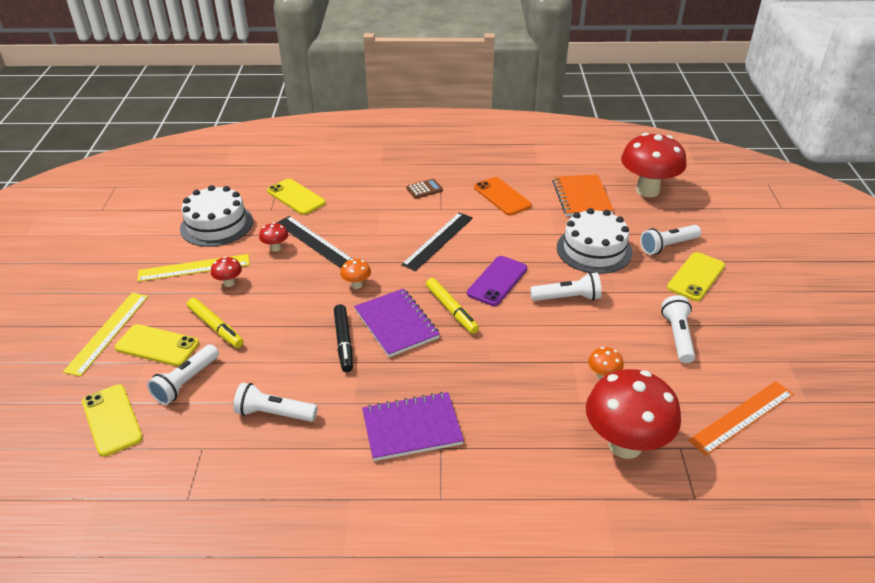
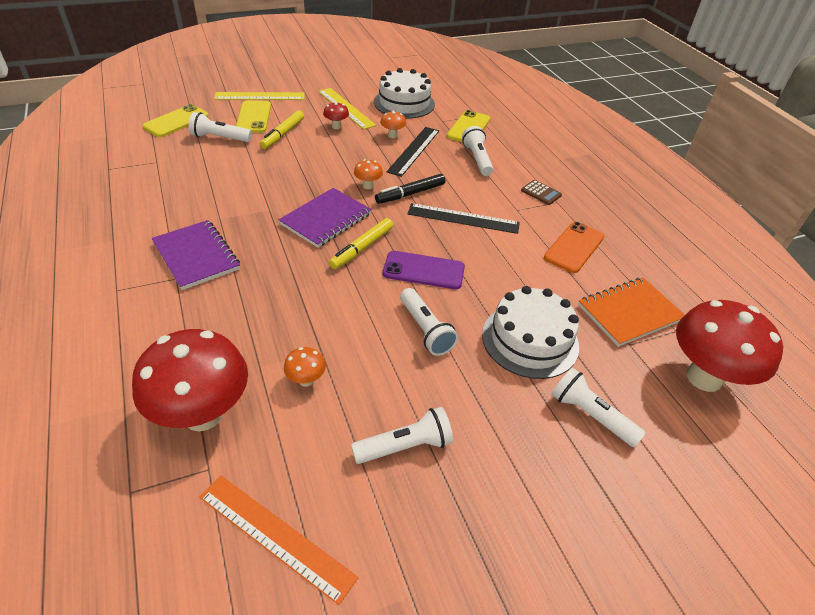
camera: 65 degrees right, 5 degrees up
white flashlight [233,383,317,422] -> white flashlight moved to [462,126,493,176]
red mushroom [259,222,288,252] -> orange mushroom [380,111,406,138]
black marker [334,304,353,372] -> black marker moved to [375,174,445,204]
yellow phone [667,252,725,301] -> none

